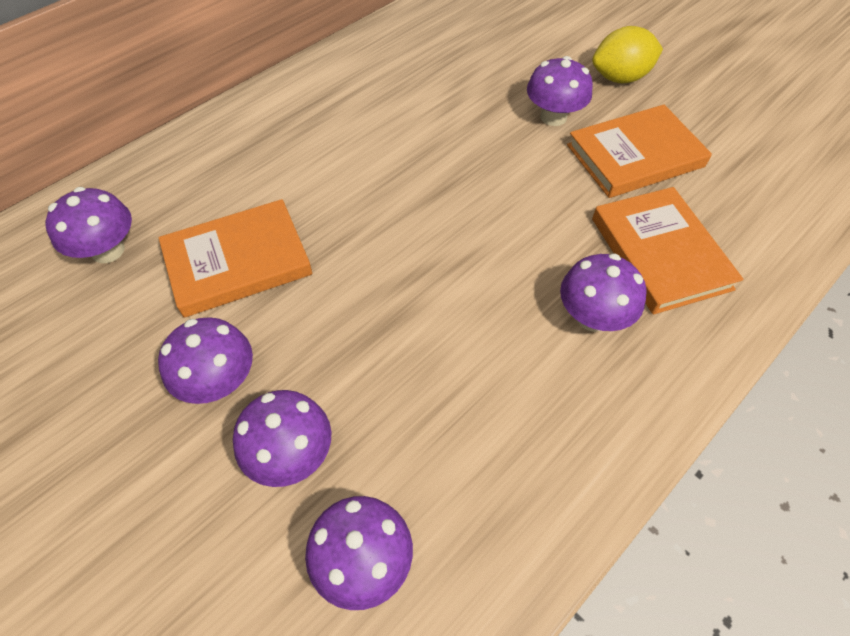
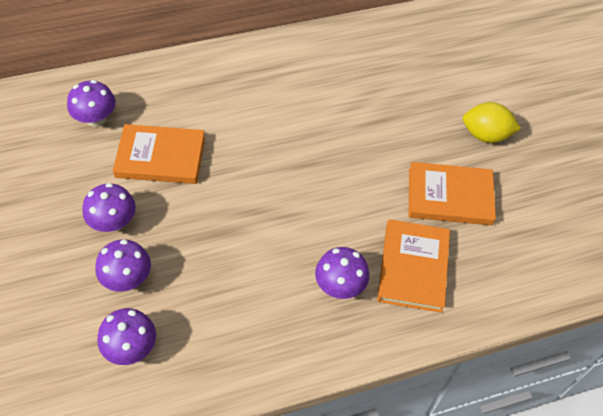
camera: 25 degrees right, 0 degrees up
purple mushroom [527,56,593,126] -> none

